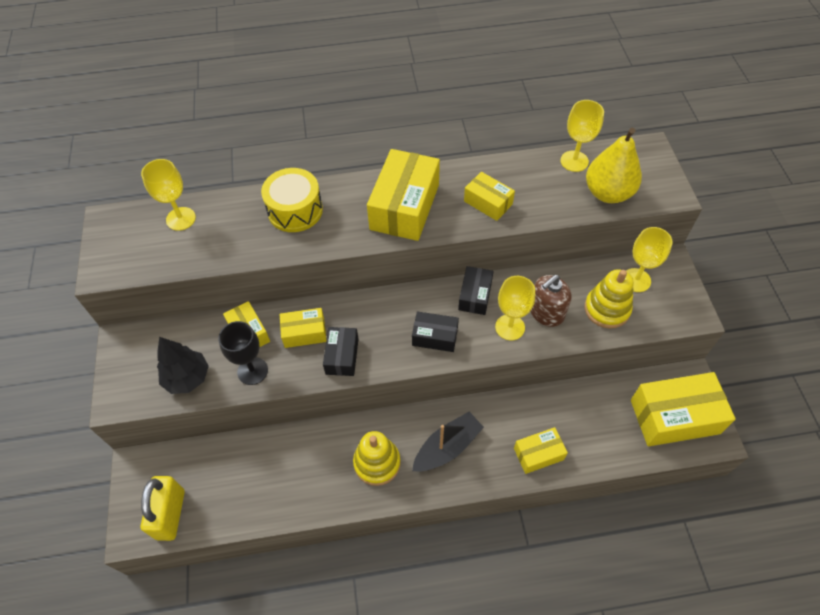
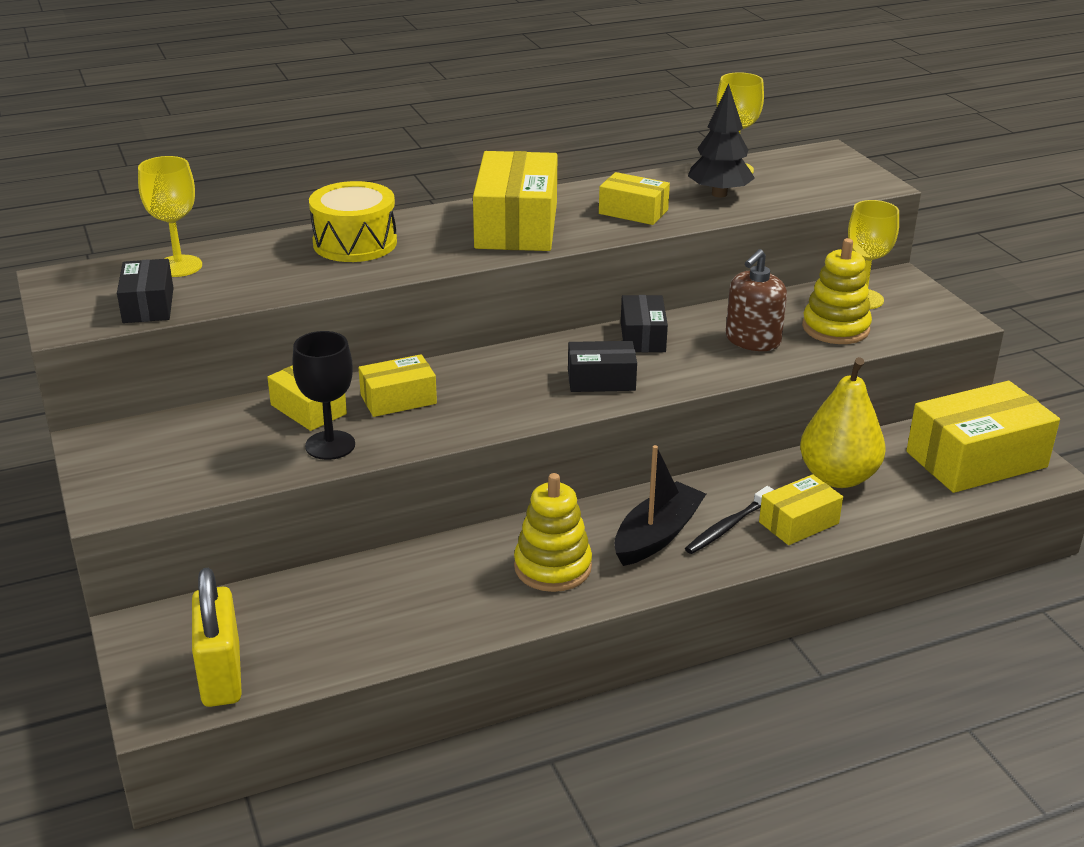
camera: 15 degrees left, 25 degrees down
black tree [157,337,209,394] -> black tree moved to [688,84,755,198]
black box [323,327,358,376] -> black box moved to [117,259,173,323]
yellow goblet [495,276,535,340] -> none
yellow pear [586,128,642,203] -> yellow pear moved to [800,357,885,488]
none -> black toothbrush [685,486,774,554]

